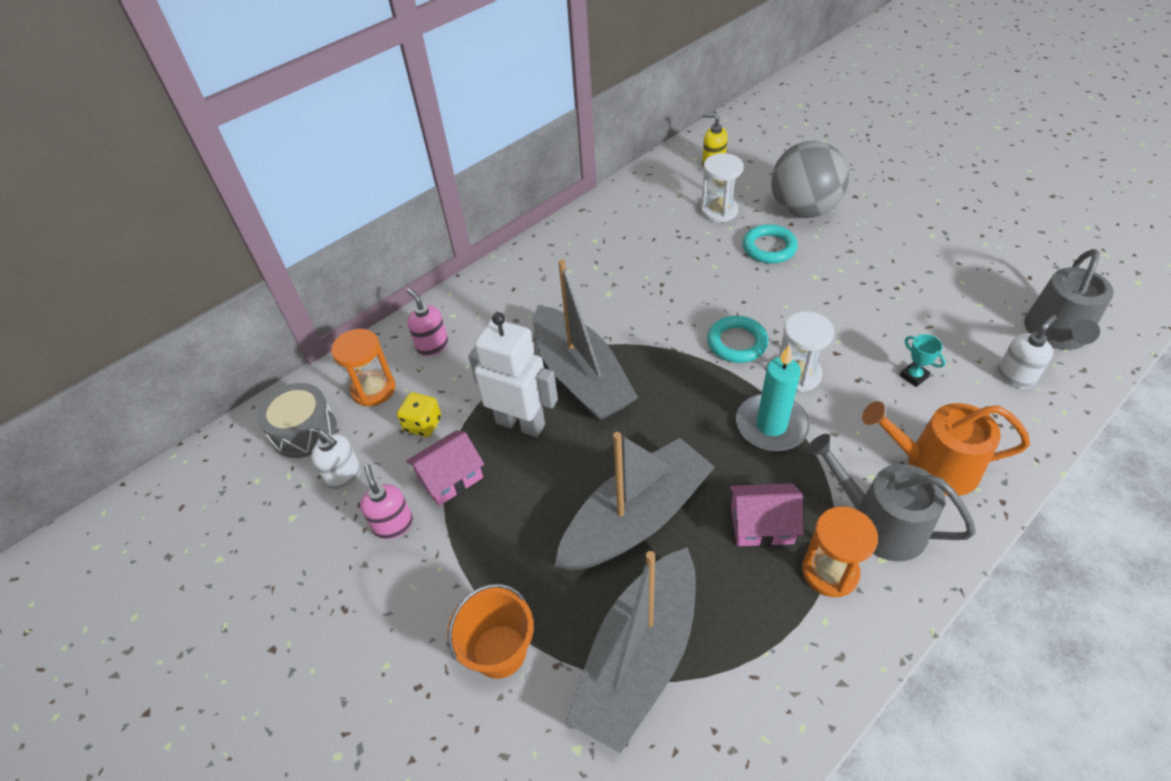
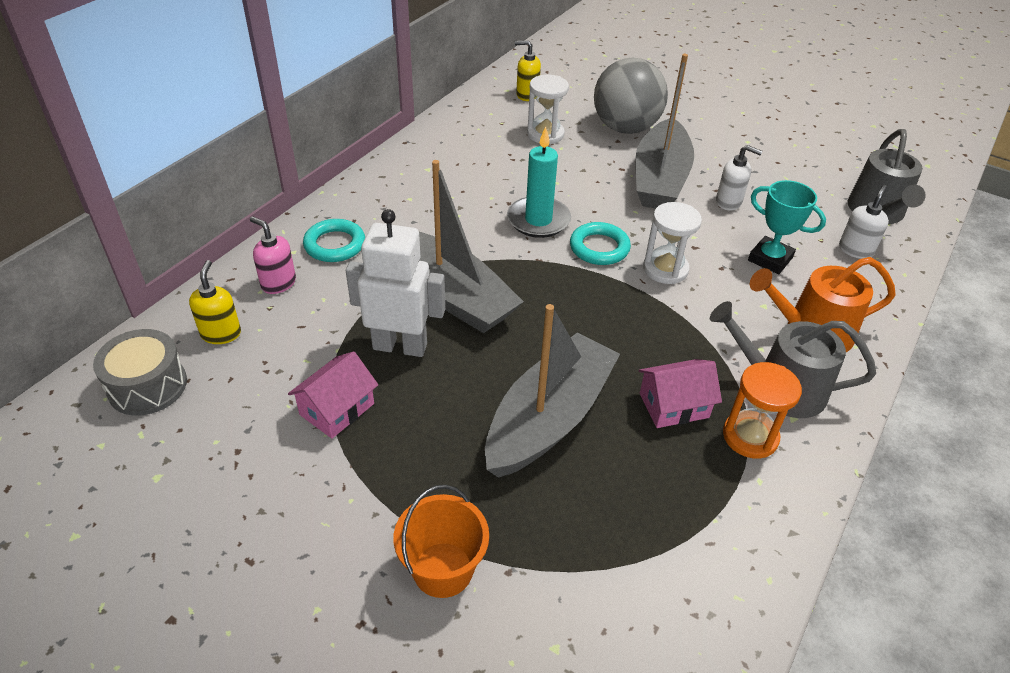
camera: 20 degrees left, 5 degrees down
white soap dispenser [311,430,361,490] -> white soap dispenser moved to [716,145,763,210]
orange hourglass [331,329,395,406] -> yellow soap dispenser [189,260,241,344]
pink soap dispenser [360,464,413,539] -> none
yellow dice [397,392,441,437] -> none
grey boat [566,547,696,754] -> grey boat moved to [635,54,694,209]
turquoise candle [736,345,810,451] -> turquoise candle moved to [507,127,571,238]
turquoise ring [743,224,798,264] -> turquoise ring moved to [303,219,365,262]
turquoise trophy [900,334,946,387] -> turquoise trophy [748,180,826,274], size x1.74

